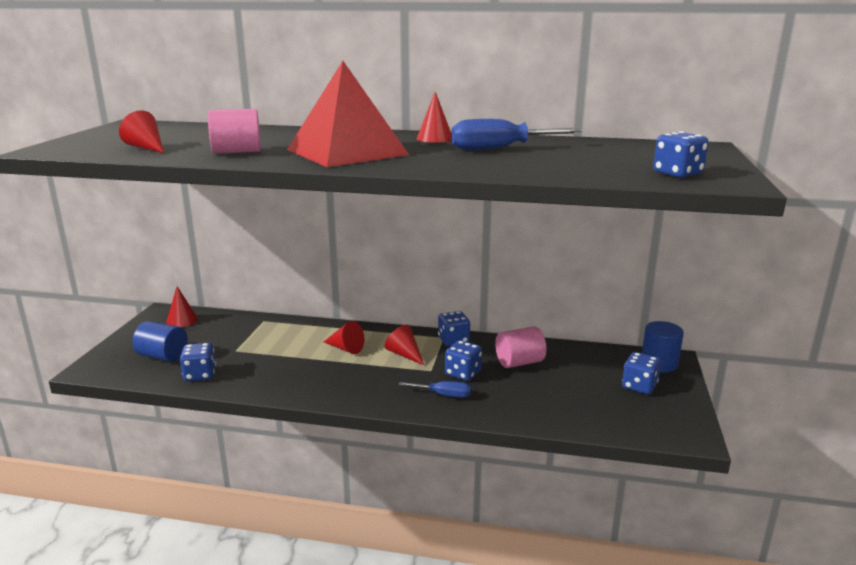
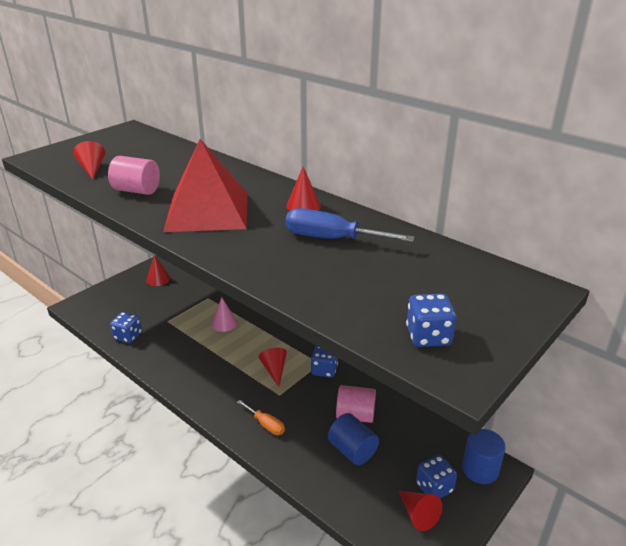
camera: 30 degrees right, 10 degrees up
blue cylinder [132,321,188,362] -> blue cylinder moved to [328,413,379,465]
red cone [324,321,365,354] -> red cone moved to [398,491,442,531]
blue screwdriver [399,381,471,398] -> orange screwdriver [237,400,285,435]
blue dice [445,340,482,381] -> none
none -> pink cone [211,297,238,332]

